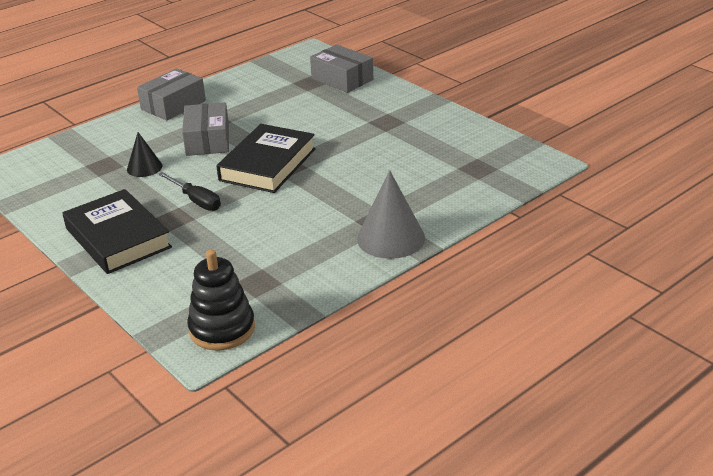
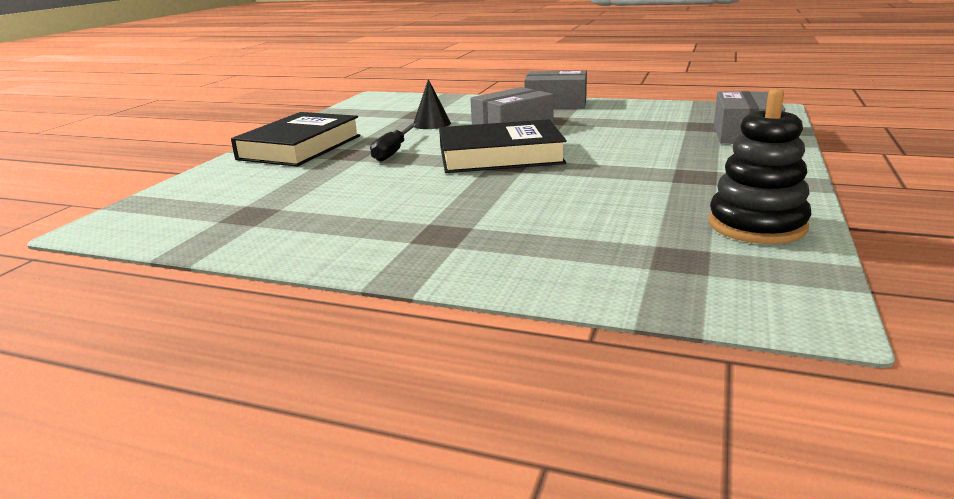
camera: 60 degrees right, 10 degrees down
black stacking toy [187,249,255,351] -> black stacking toy moved to [709,89,812,244]
grey cone [357,170,425,259] -> none

